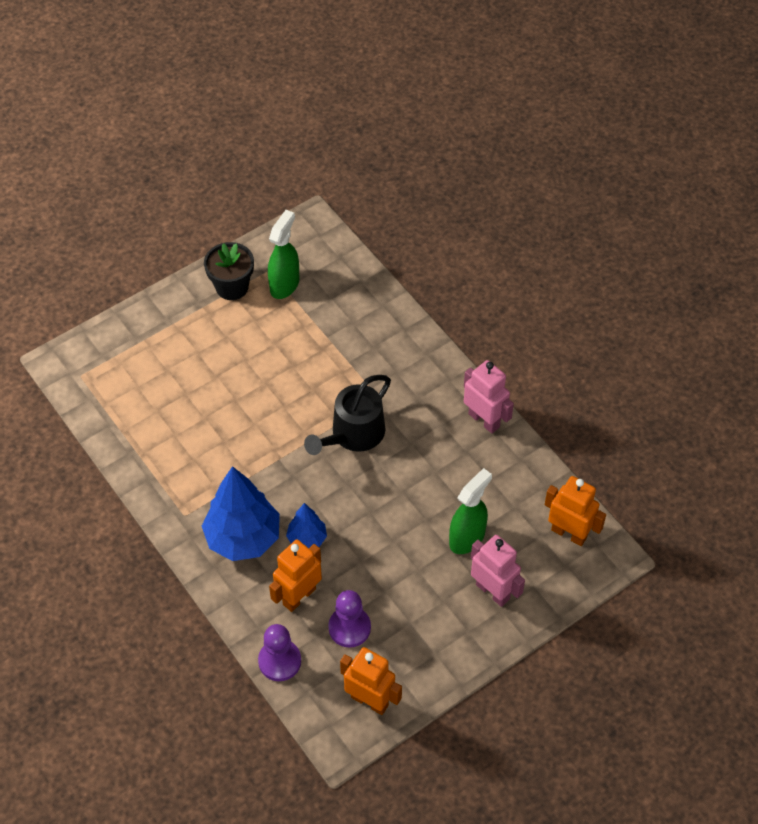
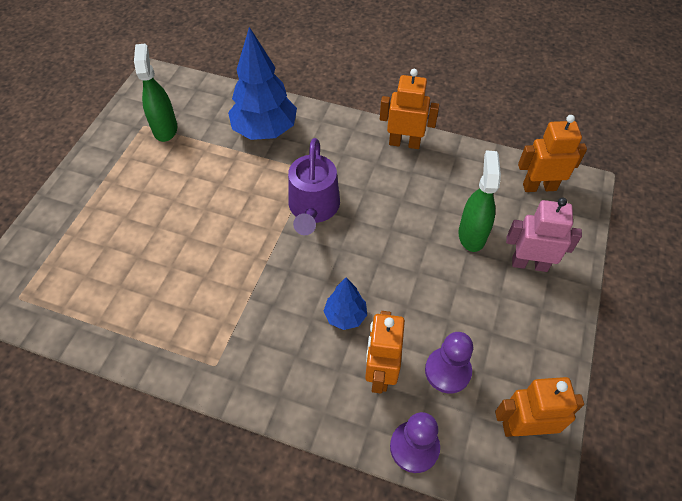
camera: 35 degrees left, 0 degrees up
blue tree [202,466,280,561] -> blue tree moved to [228,27,297,140]
black flower pot [204,242,254,300] -> none
black watering can [304,375,391,455] -> purple watering can [288,138,340,235]
pink robot [464,360,514,433] -> orange robot [380,69,439,149]

